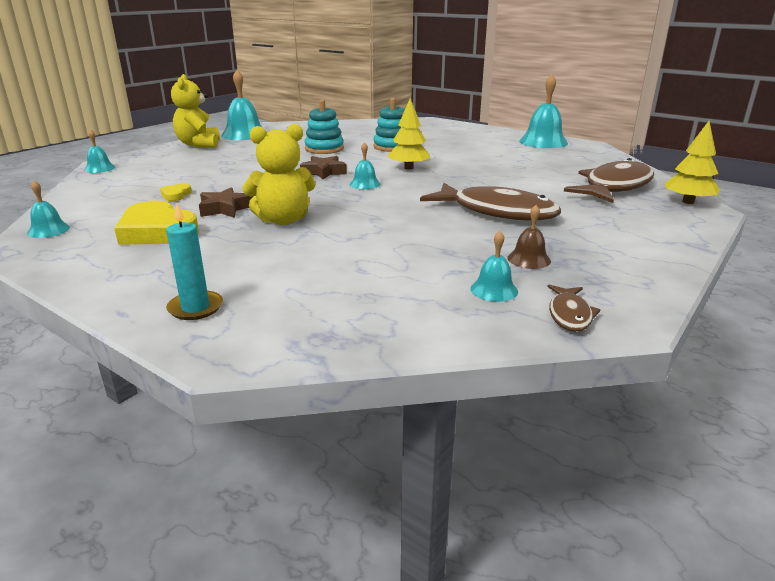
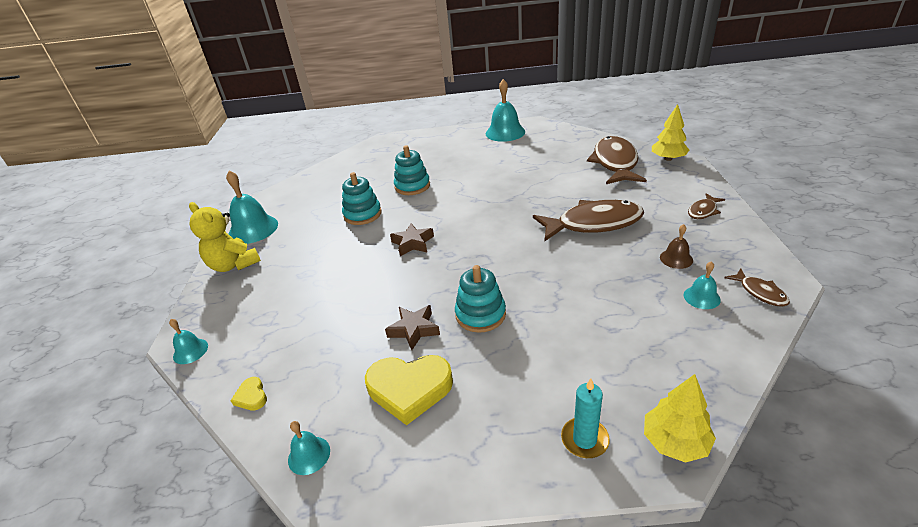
camera: 35 degrees left, 10 degrees up
yellow heart [160,183,192,201] -> yellow heart moved to [230,377,267,411]
yellow teddy bear [242,124,315,225] -> turquoise stacking toy [455,265,506,333]
turquoise bell [350,142,381,189] -> none
yellow tree [388,98,431,170] -> yellow tree moved to [644,374,716,463]
none -> brown fish [688,193,725,219]

